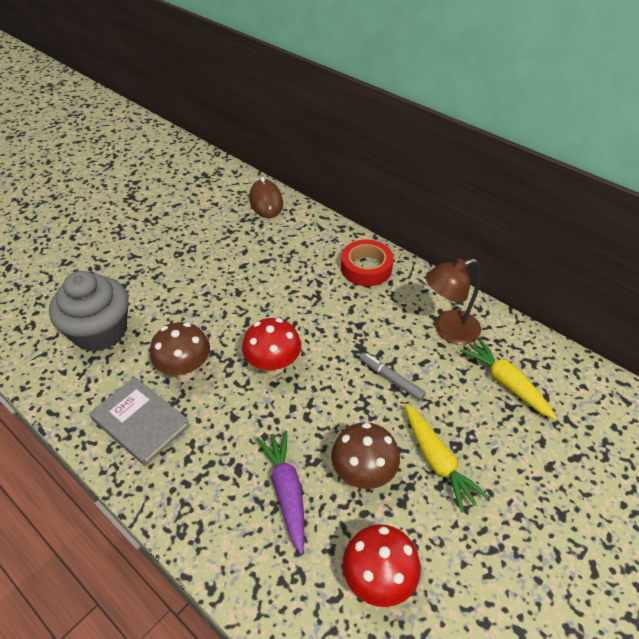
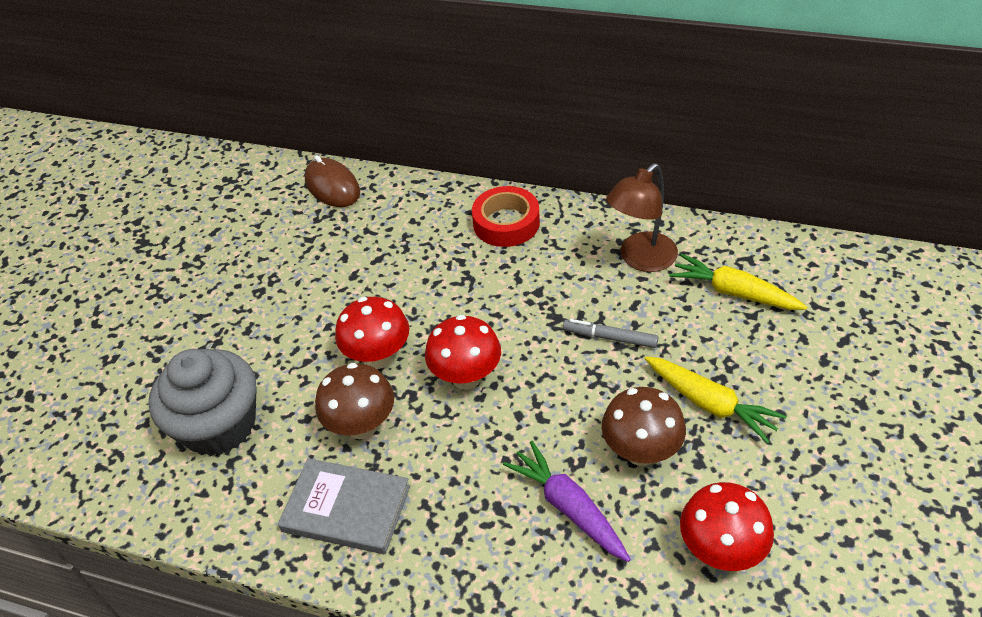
camera: 20 degrees left, 0 degrees up
none -> red mushroom [335,297,409,369]

